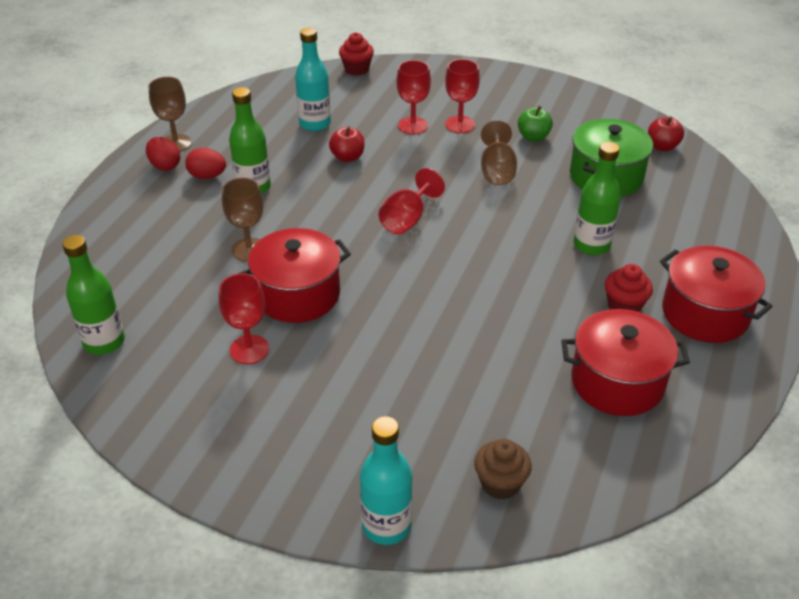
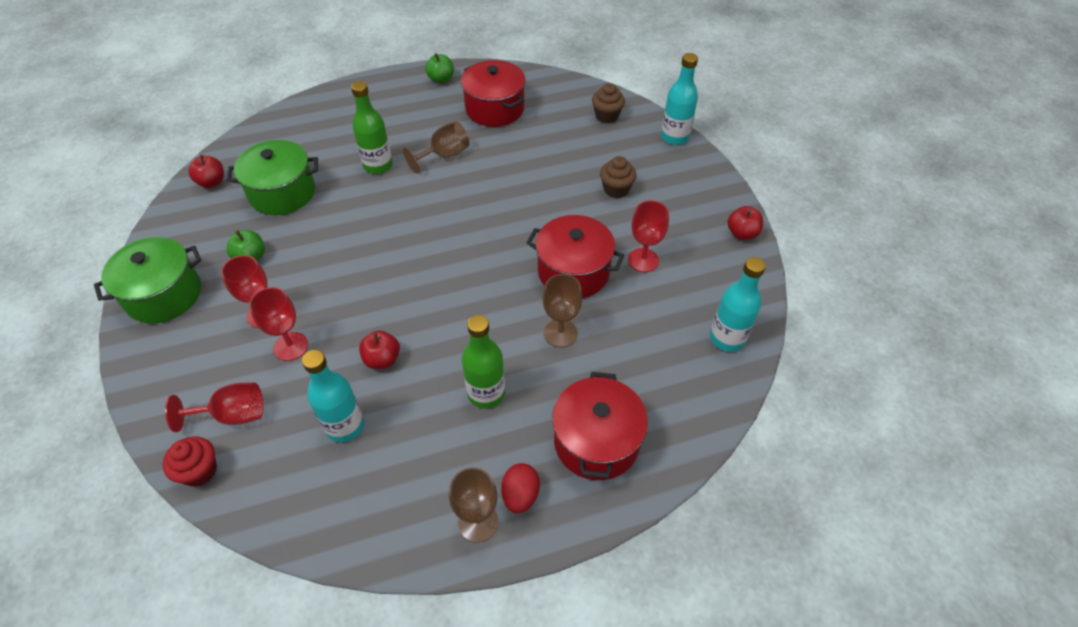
camera: 130 degrees left, 10 degrees up
green bottle [62,235,125,355] -> turquoise bottle [710,257,766,352]
red egg [185,148,226,179] -> none
red goblet [379,168,445,234] -> red goblet moved to [165,382,263,432]
brown goblet [481,120,517,185] -> brown goblet moved to [403,121,469,174]
red cupcake [605,264,653,312] -> none
red pot [660,246,773,343] -> red pot moved to [552,372,648,480]
none -> green pot [94,237,201,323]
none -> green apple [425,53,454,83]
none -> brown cupcake [600,156,636,198]
none -> red apple [728,206,763,240]

